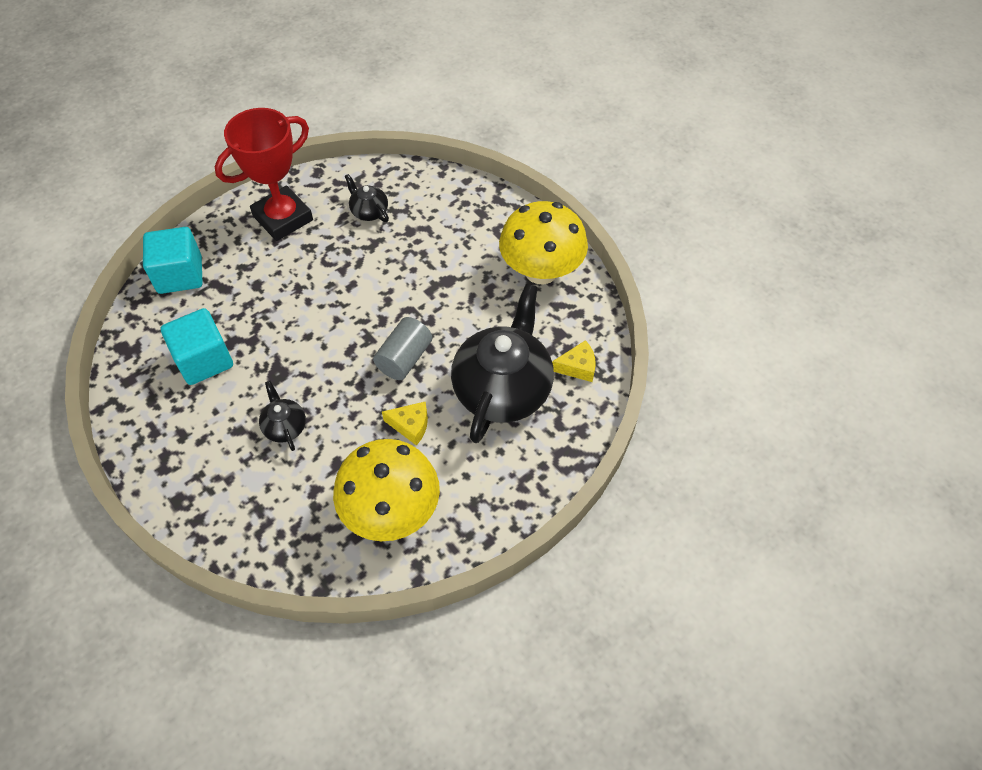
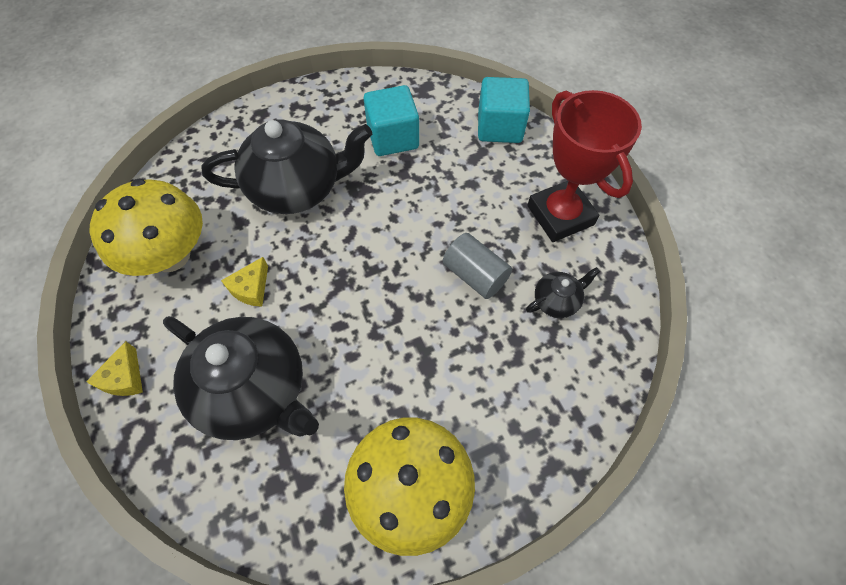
camera: 105 degrees right, 5 degrees up
black teapot [259,381,306,451] -> black teapot [201,120,373,214], size x2.26
grey cylinder [373,317,432,380] -> grey cylinder moved to [443,233,512,299]
yellow cheese [552,340,596,382] -> yellow cheese moved to [86,341,143,396]

